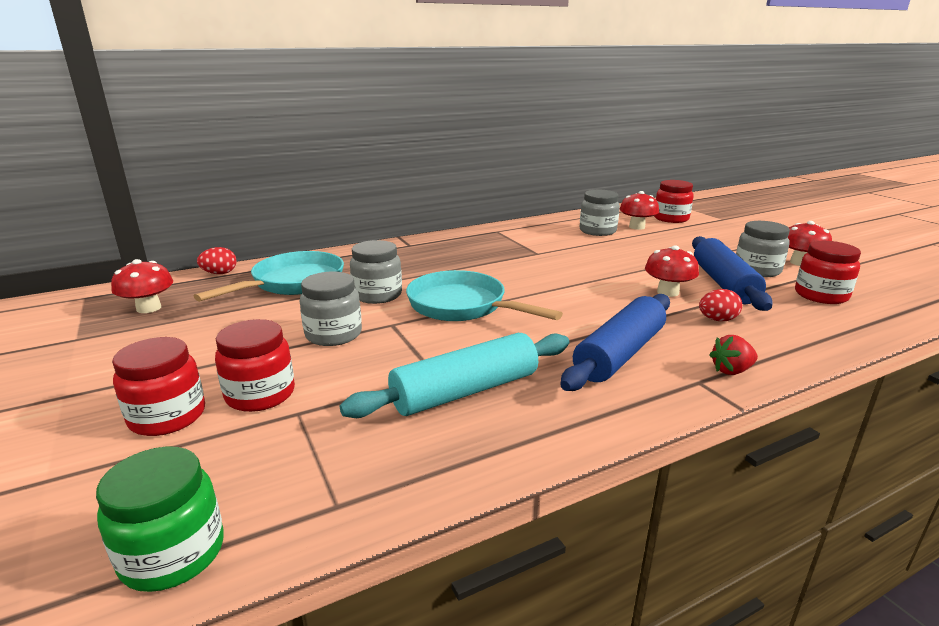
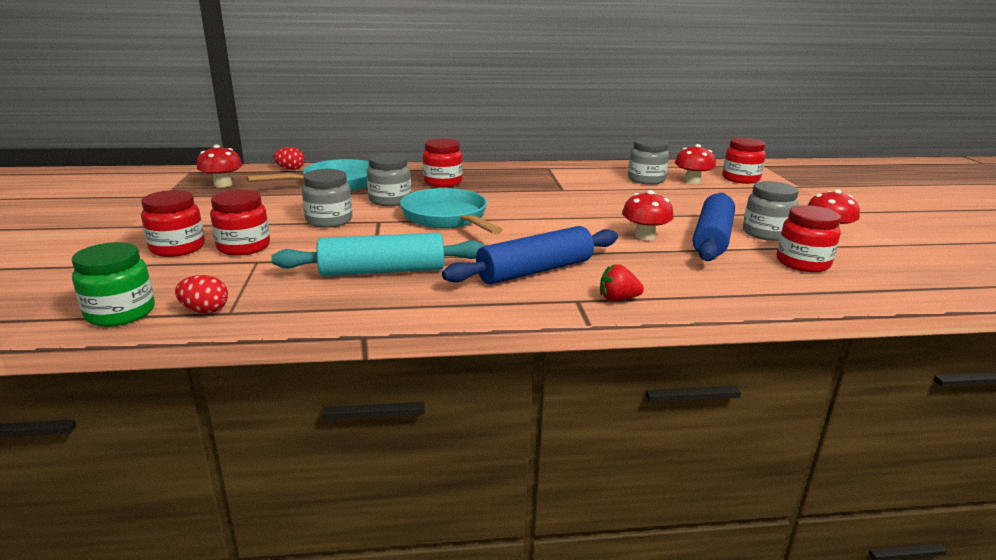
camera: 20 degrees right, 0 degrees up
red egg [699,289,742,321] -> red egg moved to [175,275,228,313]
none -> red jar [423,139,462,187]

